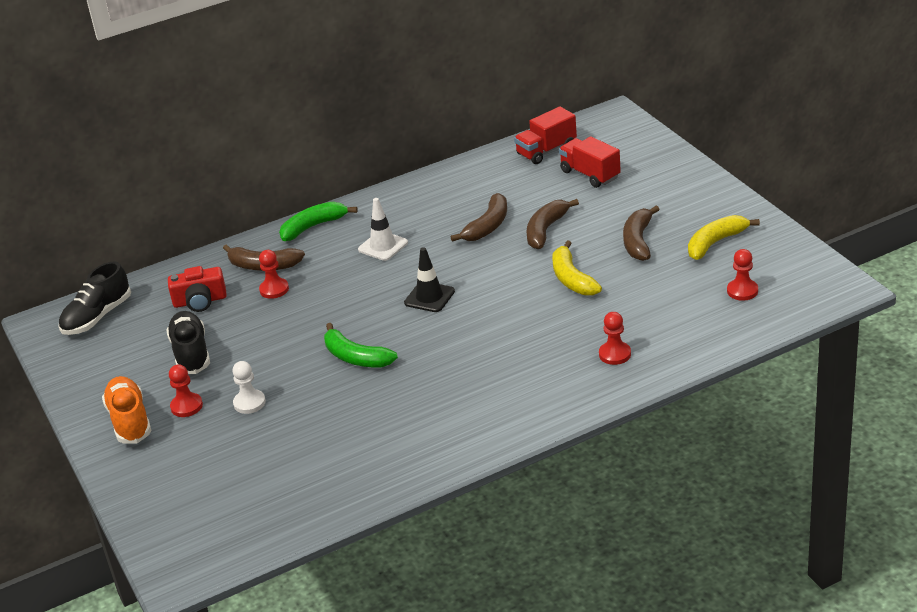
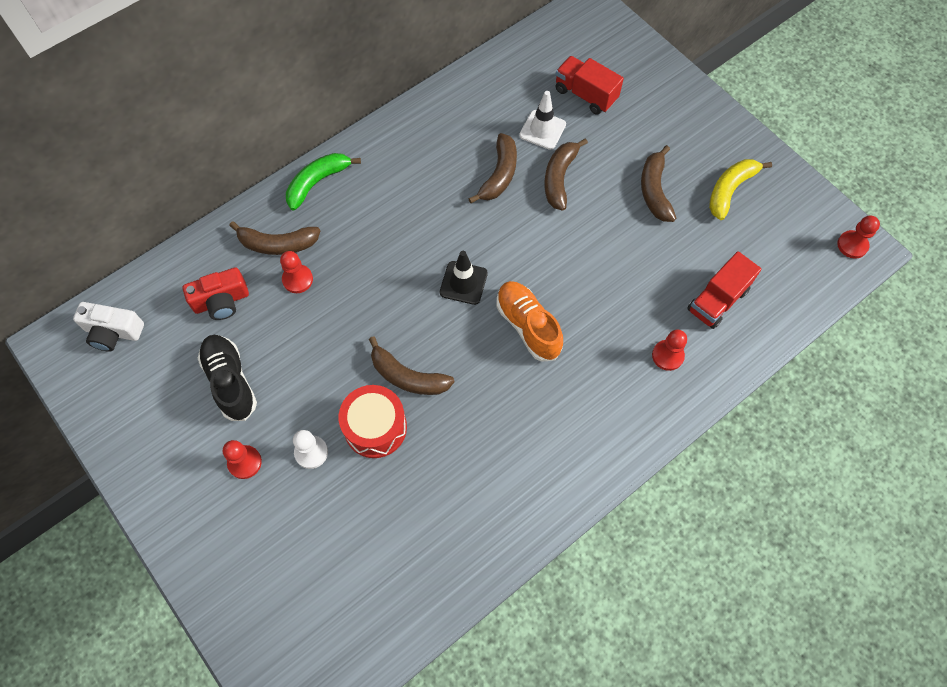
camera: 15 degrees left, 30 degrees up
black shoe [59,261,131,335] -> white camera [73,302,144,352]
orange shoe [102,376,151,444] -> orange shoe moved to [497,281,563,362]
green banana [324,323,398,367] -> brown banana [369,336,455,395]
white traffic cone [358,198,408,261] -> white traffic cone moved to [519,91,566,150]
red truck [514,106,577,164] -> red truck moved to [687,251,761,329]
yellow banana [552,240,602,296] -> none
red pawn [727,249,758,301] -> red pawn moved to [837,216,880,258]
none -> red drum [338,385,407,458]

